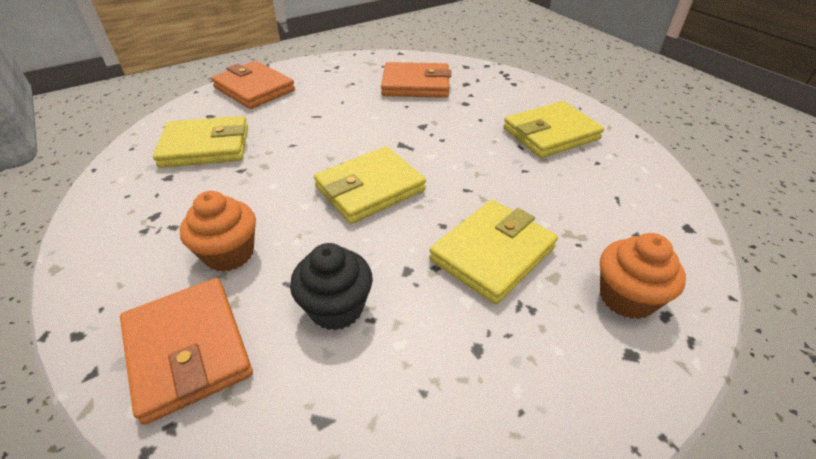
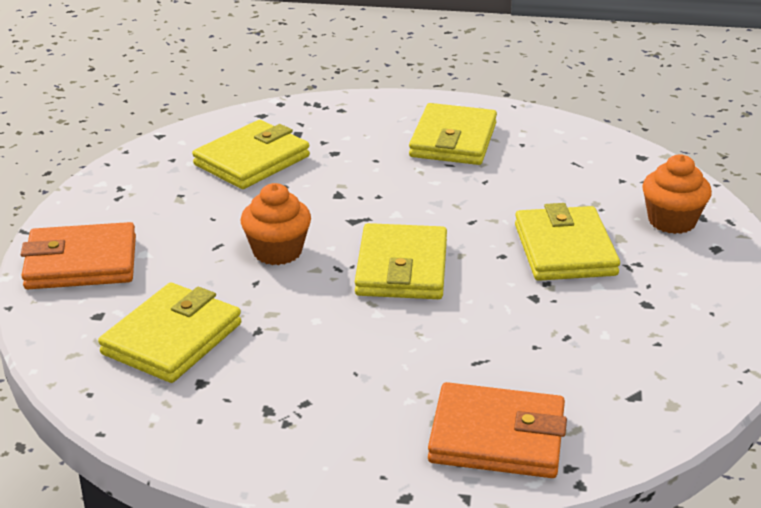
camera: 50 degrees left, 10 degrees down
orange cupcake [180,191,256,272] -> orange cupcake moved to [240,183,311,265]
black cupcake [290,243,373,330] -> none
orange wallet [381,62,451,98] -> yellow wallet [192,120,310,189]

